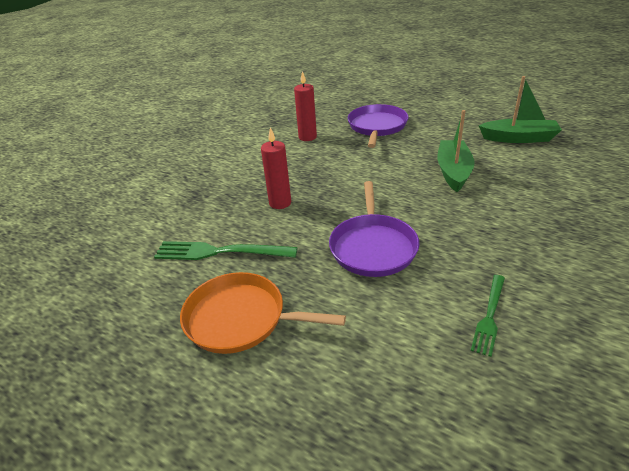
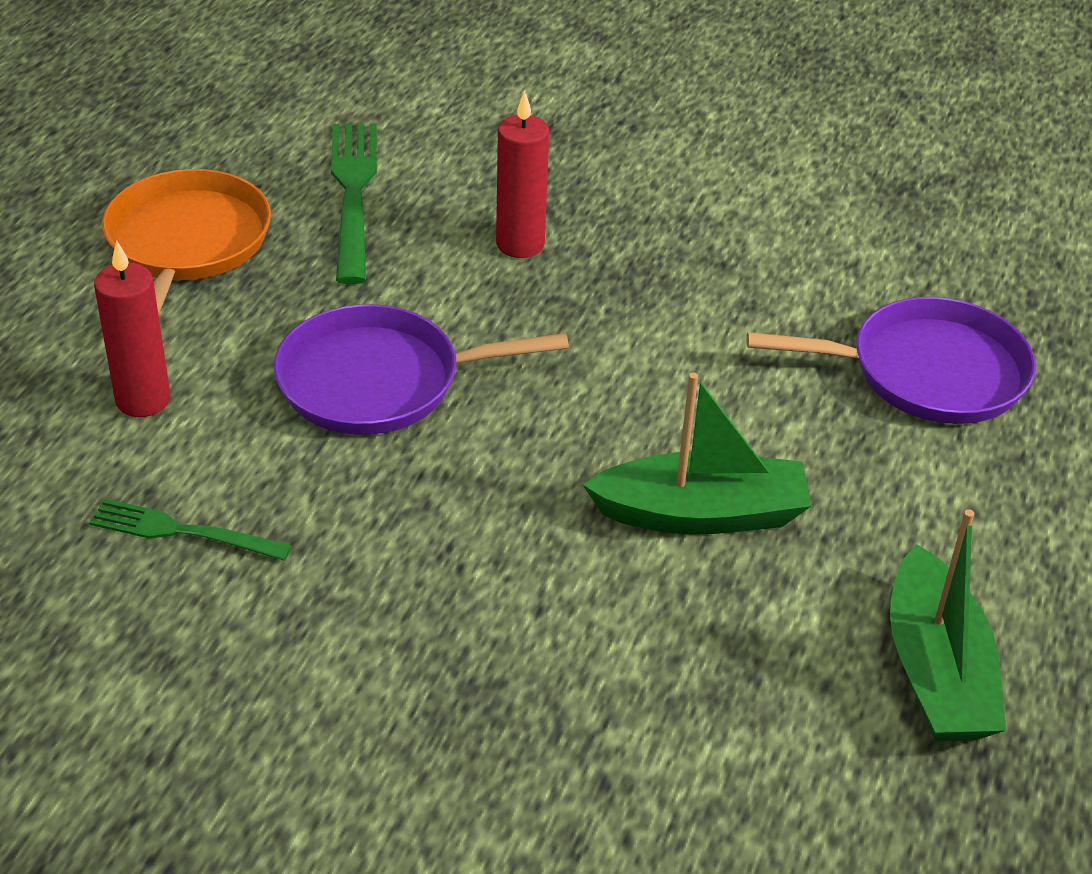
camera: 75 degrees right, 5 degrees up
red candle [294,71,317,141] -> red candle moved to [94,240,170,417]

